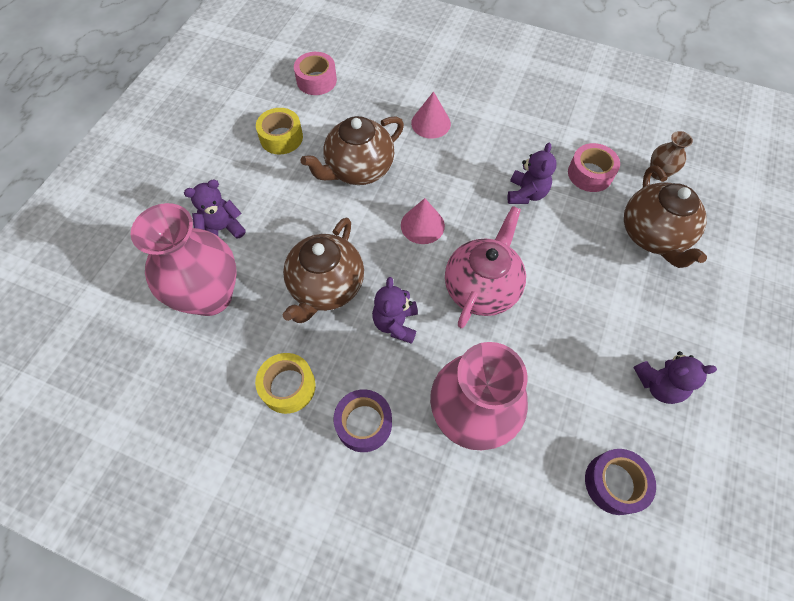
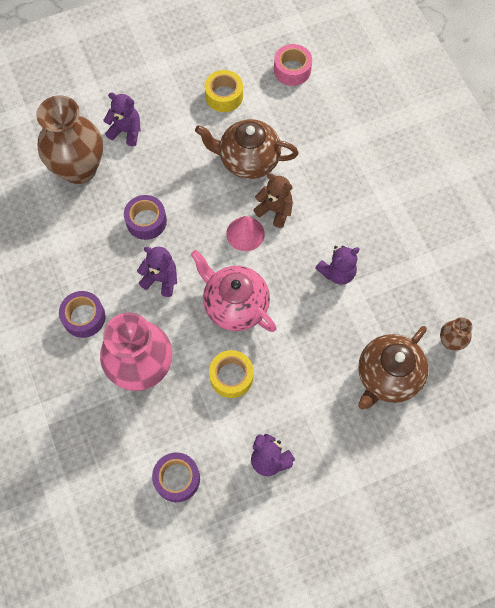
camera: 45 degrees right, 5 degrees up
pink vase [130,203,236,316] -> brown vase [36,95,103,184]
yellow tape [255,353,316,414] -> yellow tape moved to [209,350,253,398]
brown teapot [283,217,364,323] -> purple tape [124,195,167,240]
purple teddy bear [372,277,418,344] -> purple teddy bear turned 60 degrees clockwise [137,247,177,297]
pink cone [411,91,451,139] -> none
pink teapot [445,206,526,328] -> pink teapot turned 120 degrees counterclockwise [191,250,276,332]
pink tape [568,143,620,192] -> none
none -> brown teddy bear [253,173,293,228]

